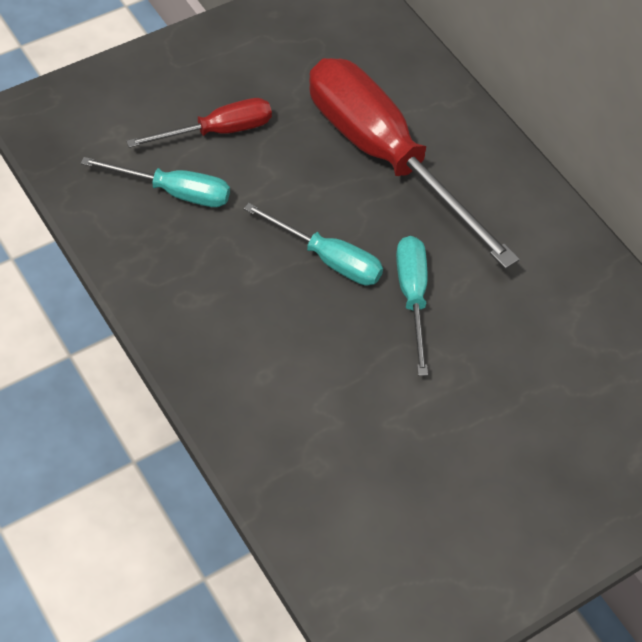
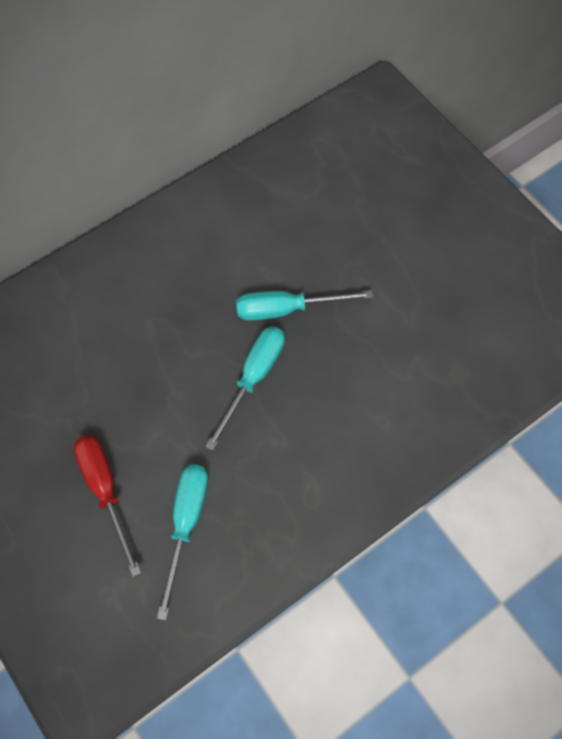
camera: 90 degrees left, 10 degrees up
red screwdriver [309,58,520,269] -> none

